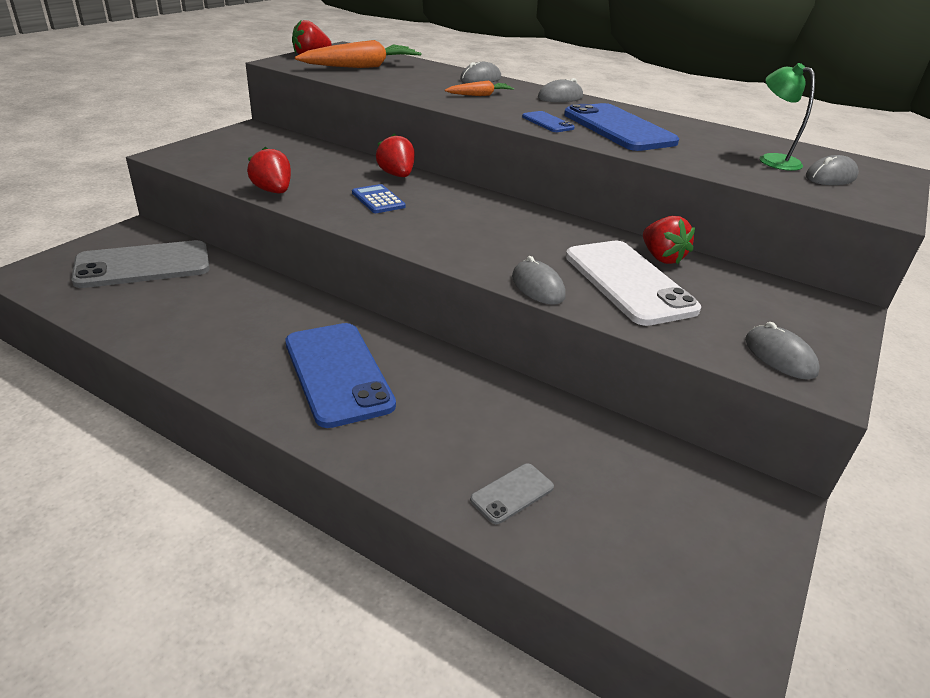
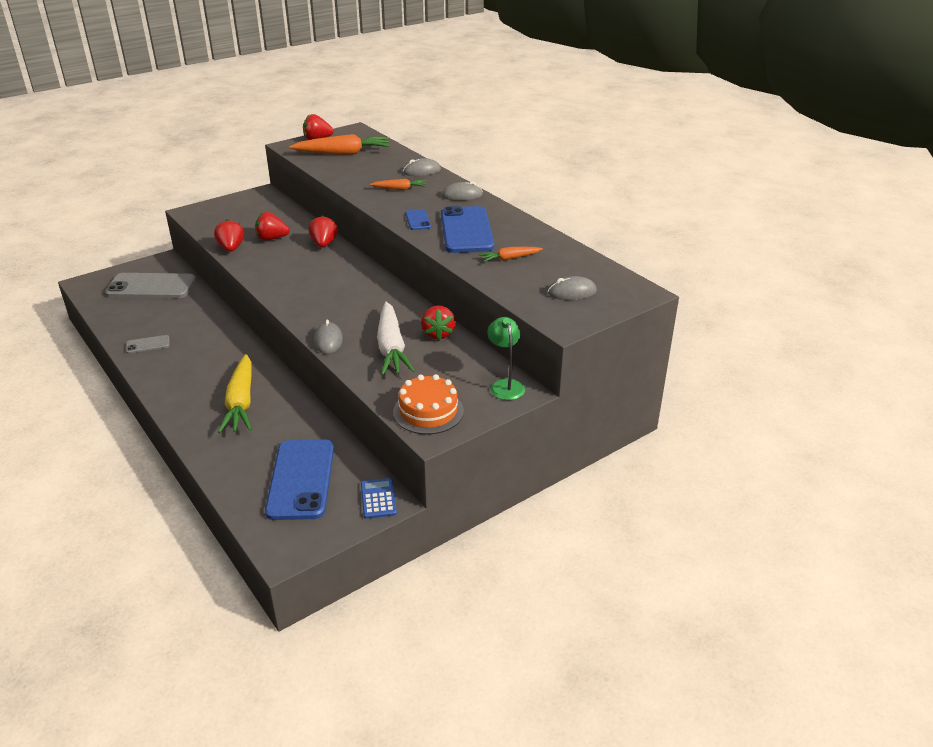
camera: 25 degrees right, 0 degrees up
blue phone [285,323,396,428] -> blue phone moved to [265,439,334,520]
blue calculator [352,184,406,213] -> blue calculator moved to [361,478,397,519]
grey phone [470,463,554,524] -> grey phone moved to [126,335,170,354]
white phone [566,241,701,326] -> white carrot [377,302,415,375]
grey mouse [745,322,820,380] -> orange cake [393,374,464,434]
green lamp [760,63,815,171] -> green lamp moved to [487,317,525,400]
none -> yellow carrot [218,354,252,433]
none -> red strawberry [255,212,290,241]
none -> orange carrot [479,247,543,262]

